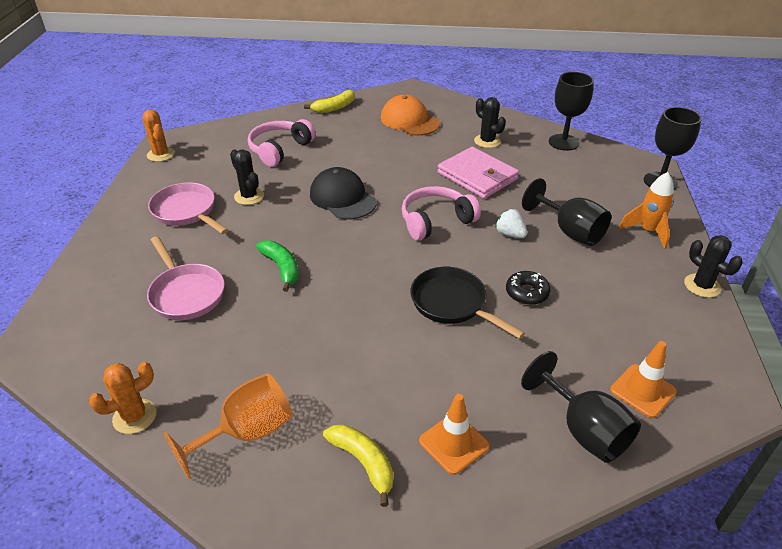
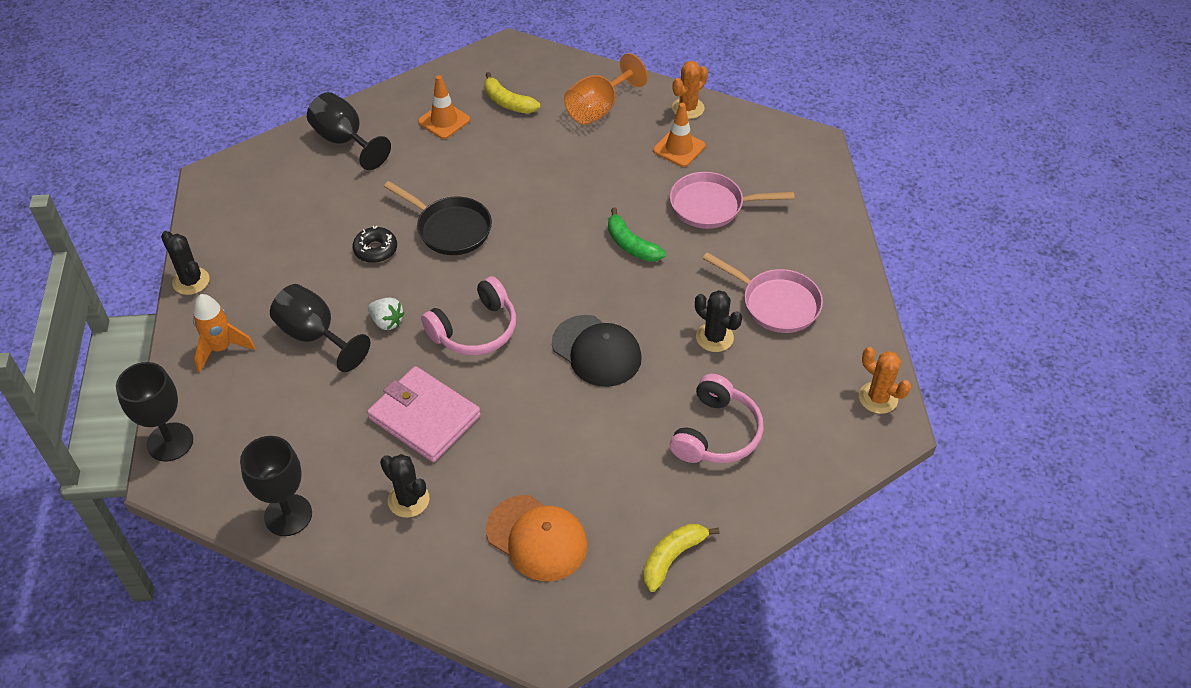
camera: 170 degrees right, 10 degrees up
pink pan [147,236,225,320] -> pink pan turned 45 degrees counterclockwise [670,172,794,229]
orange traffic cone [610,341,677,418] -> orange traffic cone moved to [653,103,705,167]

